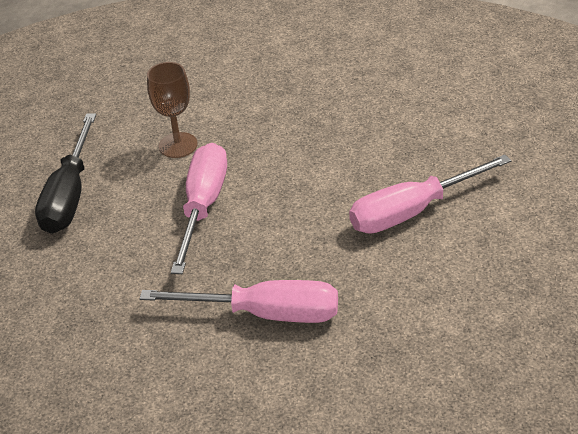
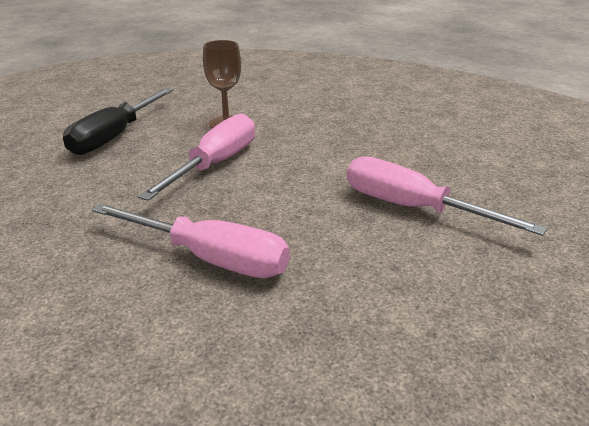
camera: 15 degrees right, 10 degrees down
pink screwdriver [349,155,511,234] -> pink screwdriver turned 45 degrees clockwise [347,156,547,236]

